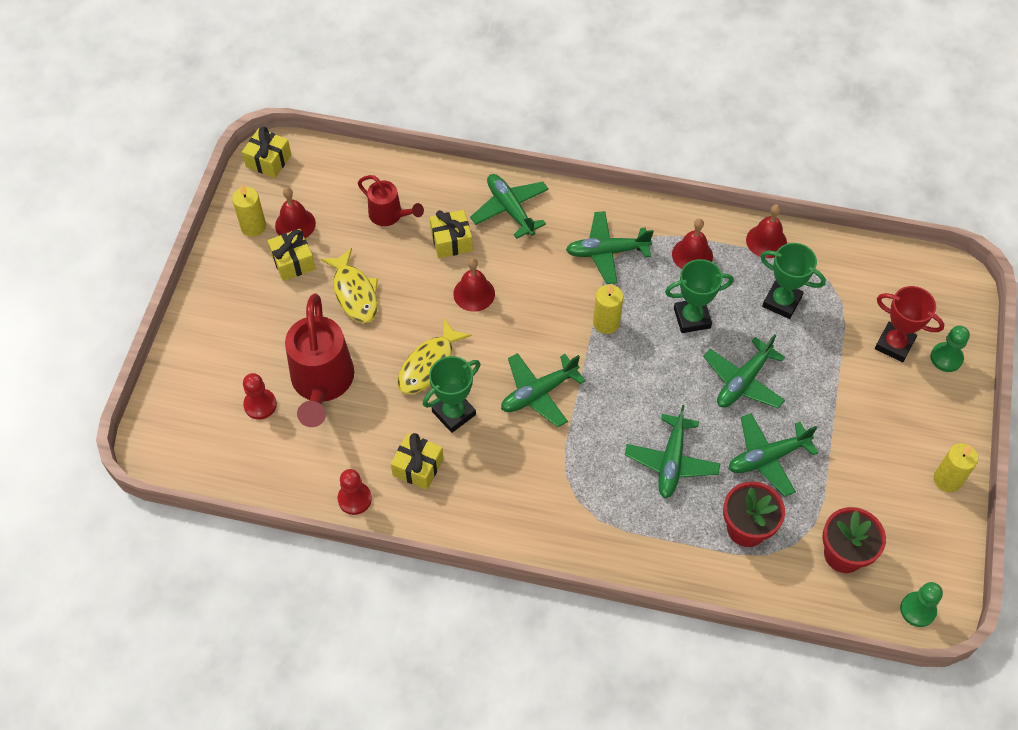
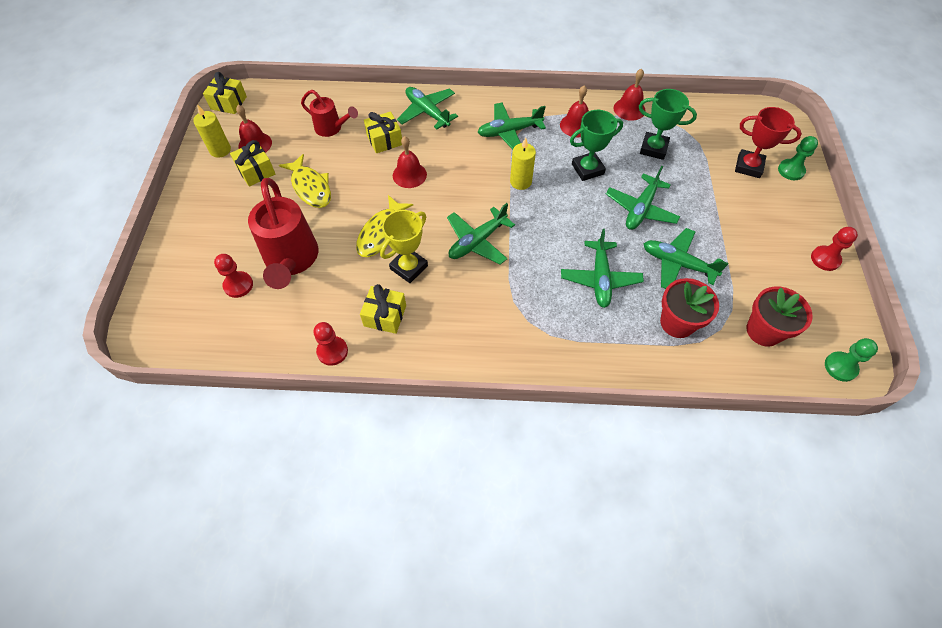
camera: 10 degrees left, 0 degrees up
green trophy [423,356,480,433] -> yellow trophy [380,210,428,283]
green plane [729,413,819,497] -> green plane turned 60 degrees clockwise [644,228,728,289]
yellow candle [934,443,978,492] -> red pawn [811,227,858,271]

